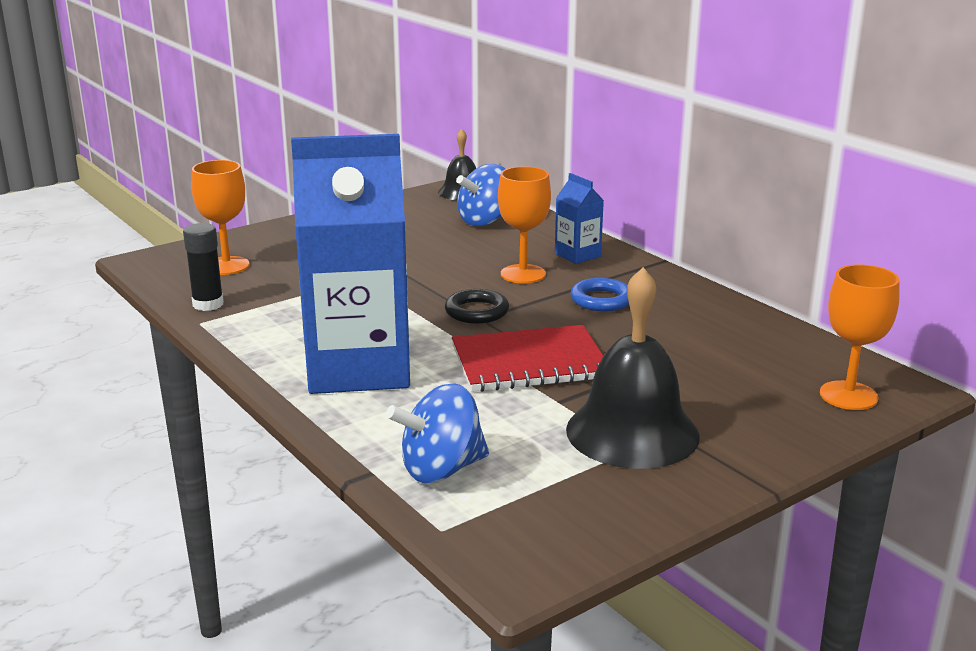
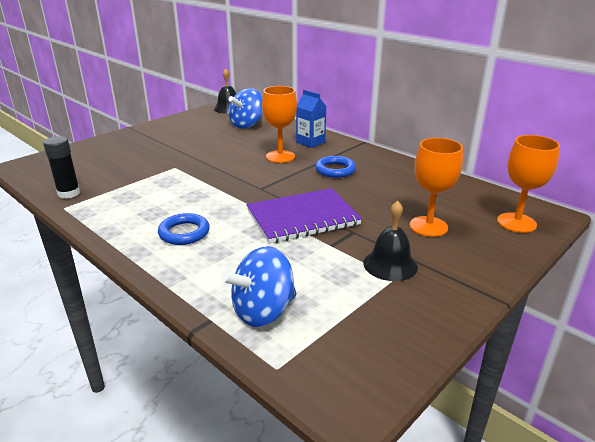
camera: 10 degrees left, 5 degrees up
orange goblet [191,160,249,275] -> orange goblet moved to [410,138,463,237]
blue carton [291,134,410,394] -> blue ring [158,213,210,245]
black ring [445,289,509,324] -> none
red notebook [452,325,603,392] -> purple notebook [247,188,362,244]
black bell [566,267,700,469] -> black bell [363,201,418,281], size x0.57

